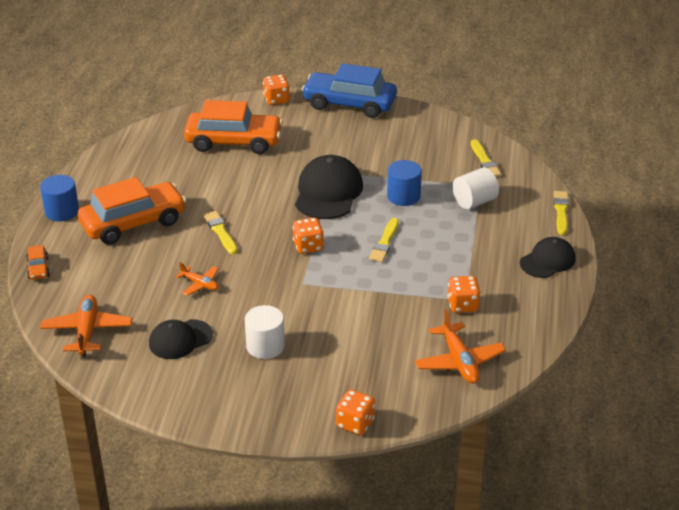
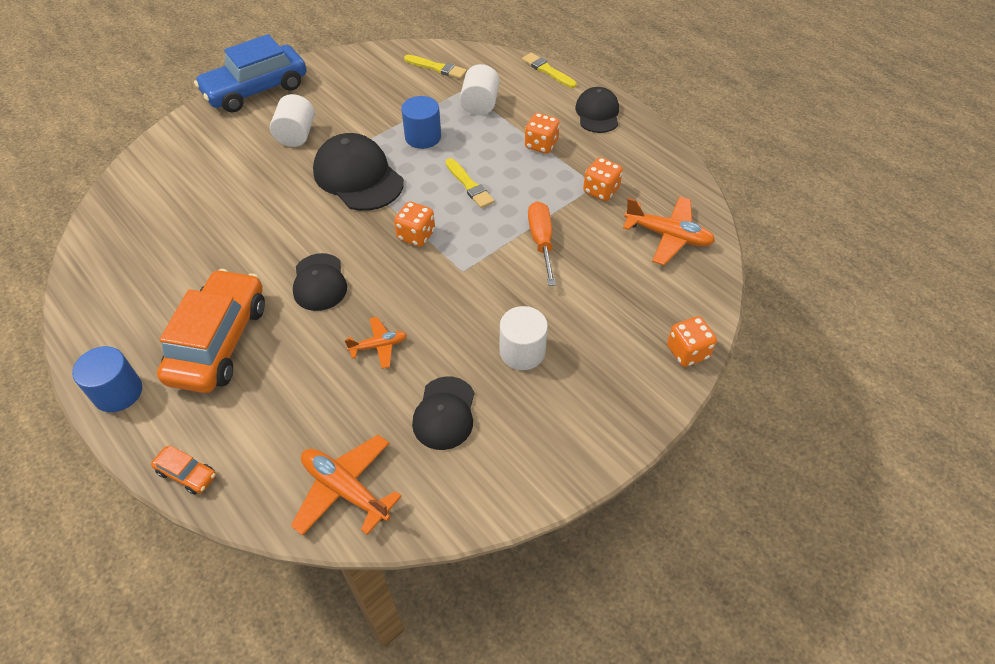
camera: 50 degrees left, 15 degrees up
orange car [184,100,283,154] -> none
yellow brush [203,211,237,254] -> black cap [293,253,347,311]
orange dice [263,75,290,105] -> orange dice moved to [525,113,560,154]
none -> white cylinder [270,94,315,147]
none -> orange screwdriver [528,201,556,286]

